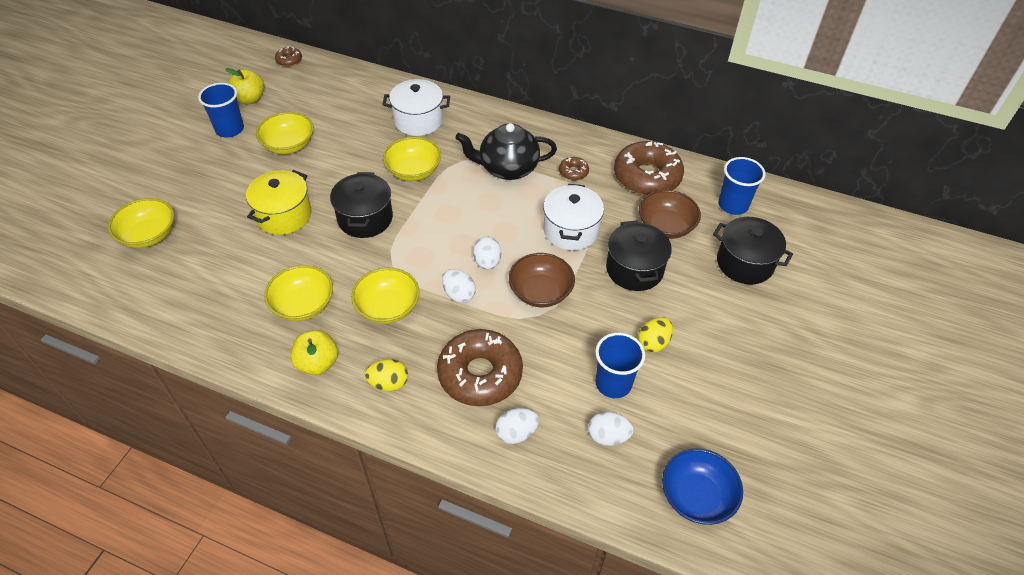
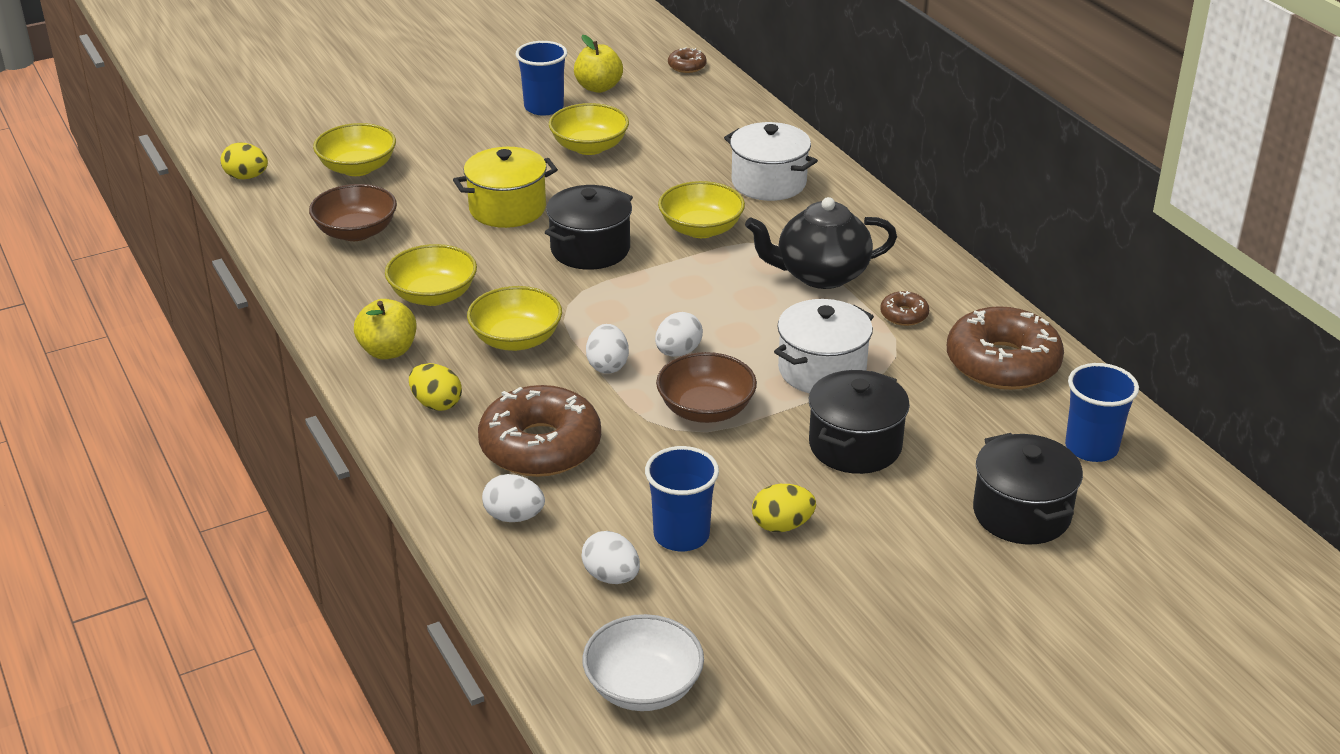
camera: 40 degrees right, 15 degrees down
black teapot [456,123,557,180] -> black teapot turned 45 degrees counterclockwise [745,197,897,289]
brown bowl [639,190,701,239] -> brown bowl moved to [309,184,397,241]
blue bowl [662,448,743,525] -> white bowl [582,614,704,711]
none -> yellow egg [221,142,268,179]

